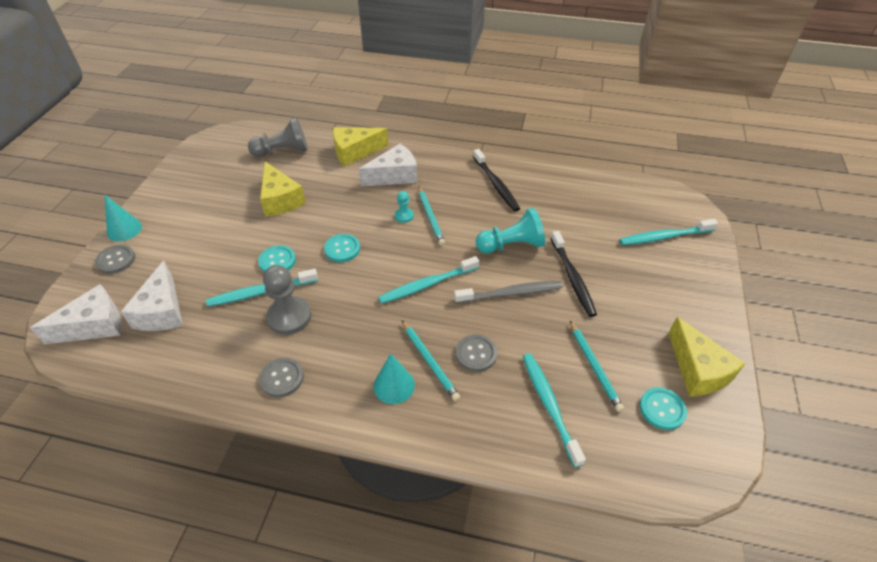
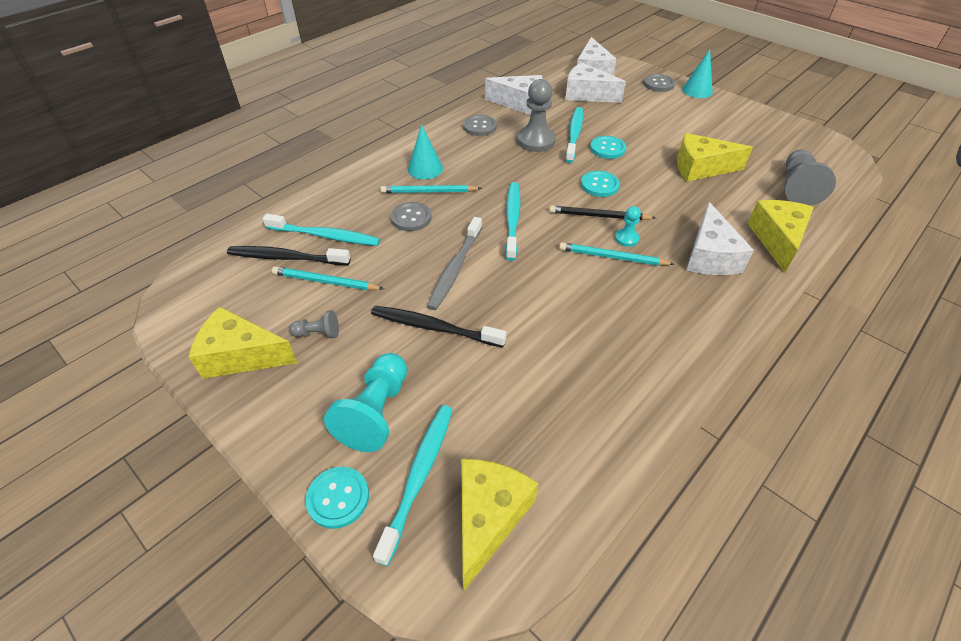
camera: 120 degrees right, 0 degrees up
black toothbrush [473,149,520,212] -> black toothbrush moved to [227,246,351,265]
turquoise pawn [476,208,545,254] -> turquoise pawn moved to [324,353,407,452]
turquoise button [640,387,687,430] -> turquoise button moved to [305,467,369,529]
none -> grey pawn [289,310,339,338]
none -> yellow cheese [461,459,538,591]
none -> white cheese [485,75,543,115]
none -> black pencil [549,205,656,220]

